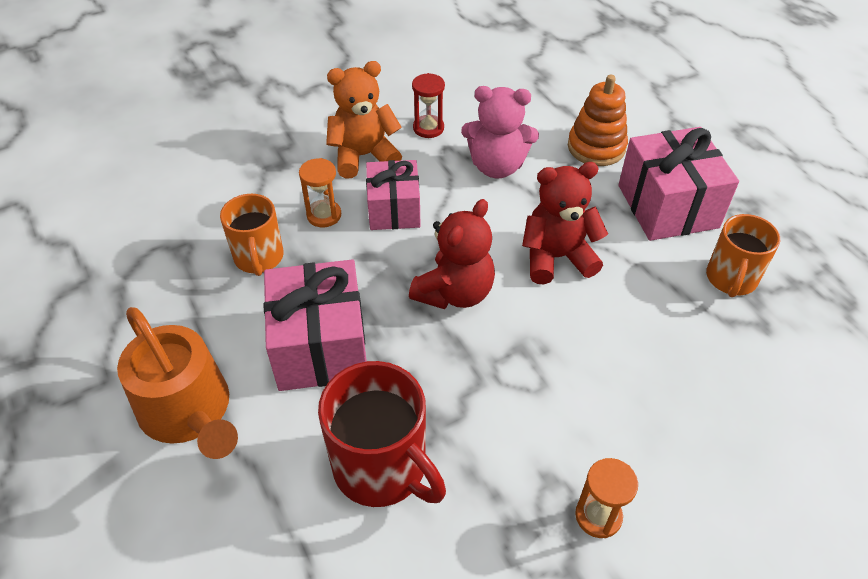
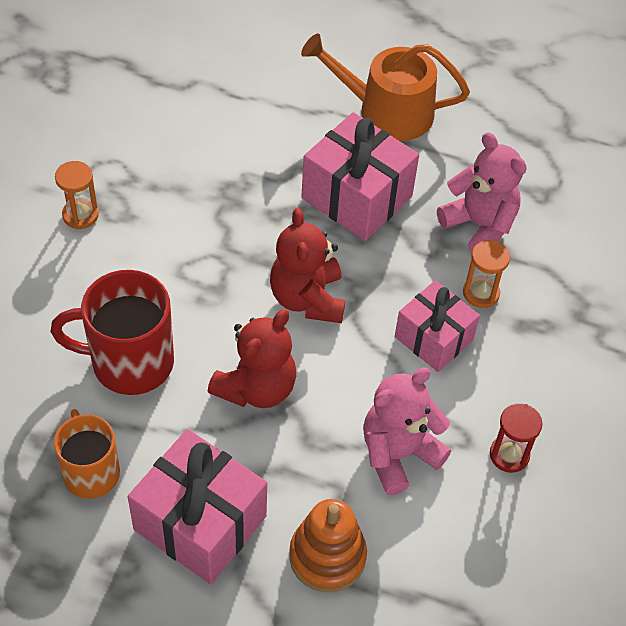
camera: 135 degrees right, 5 degrees up
orange mug [220,194,284,276] -> pink teddy bear [437,133,527,253]
red mug [318,361,446,507] -> red mug moved to [50,270,174,395]
orange teddy bear [326,61,402,178] -> none

